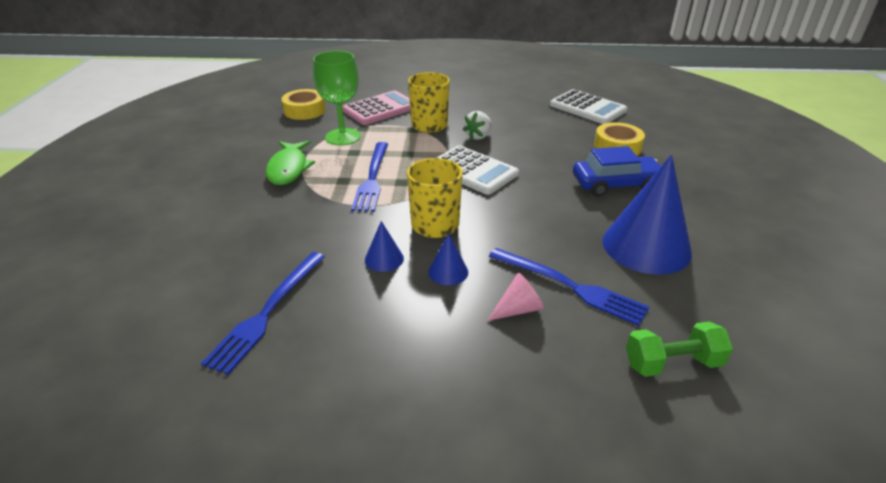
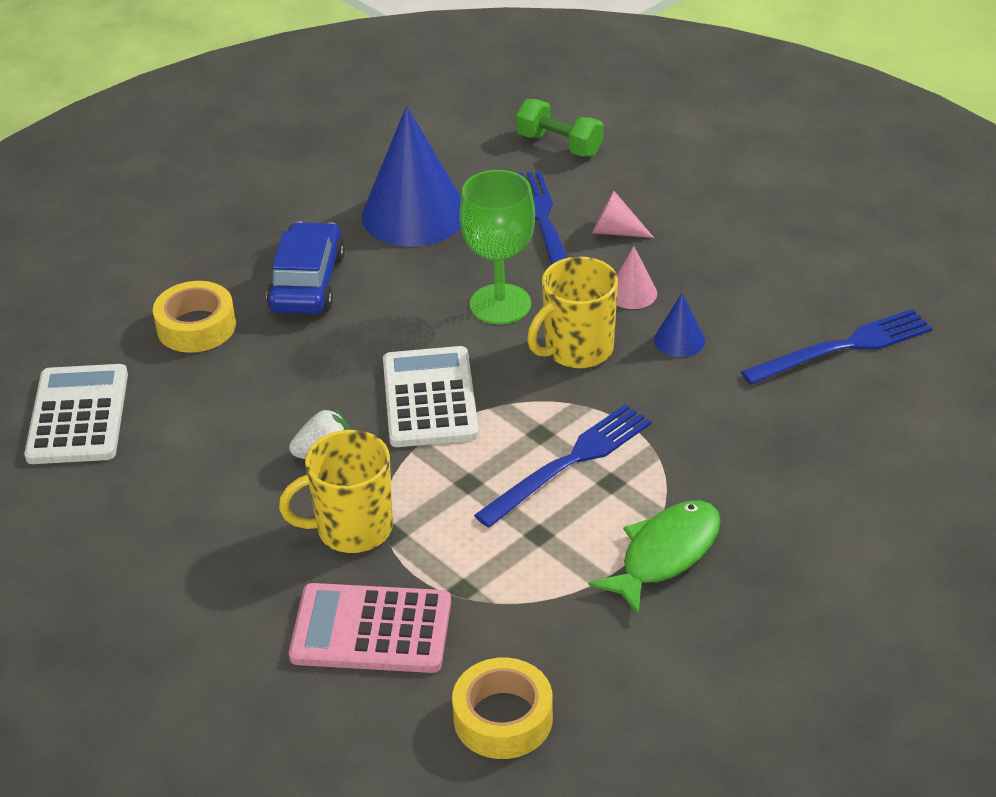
camera: 135 degrees left, 5 degrees up
green goblet [313,51,361,146] -> green goblet moved to [459,170,535,324]
blue cone [428,233,468,285] -> pink cone [617,246,657,309]
blue car [573,146,661,197] -> blue car turned 60 degrees clockwise [266,222,345,314]

